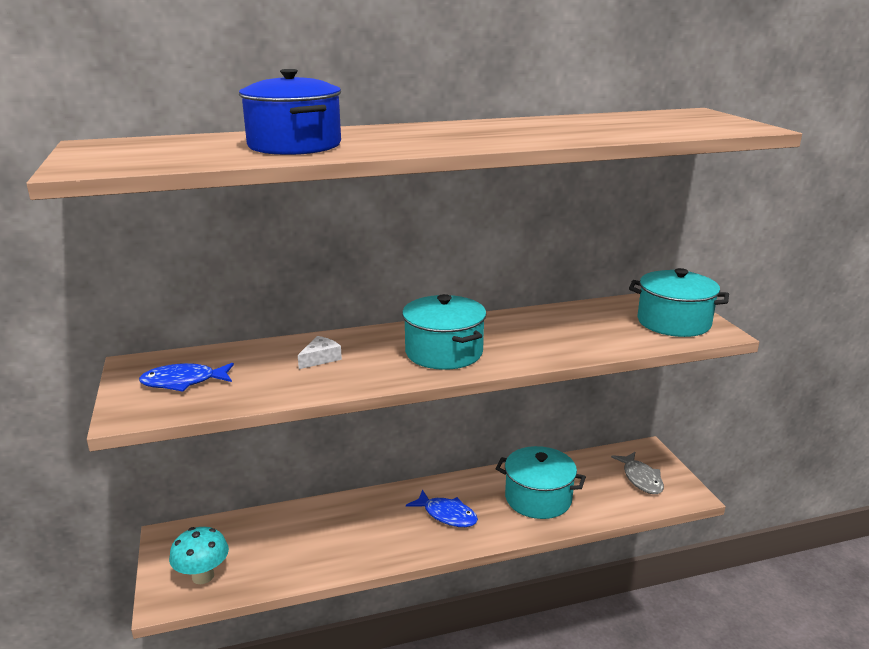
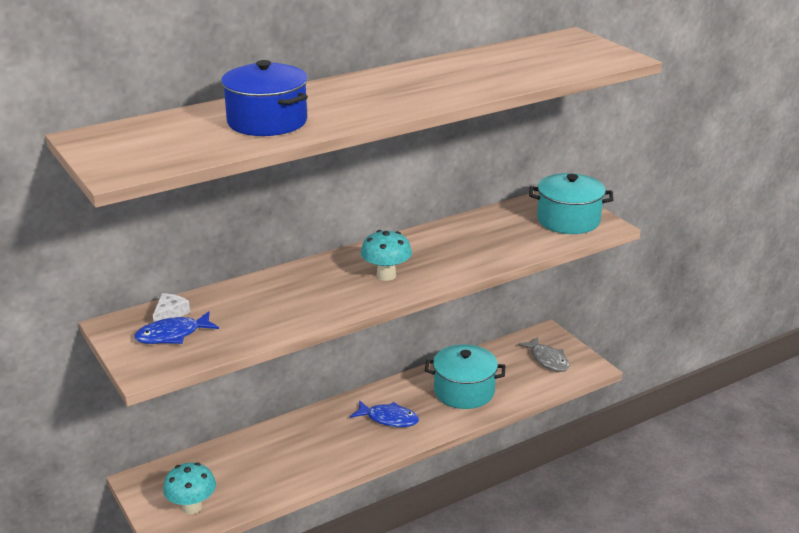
camera: 15 degrees left, 5 degrees up
white cheese [298,336,342,369] -> white cheese moved to [153,293,190,322]
turquoise pot [402,294,487,370] -> turquoise mushroom [360,230,412,281]

